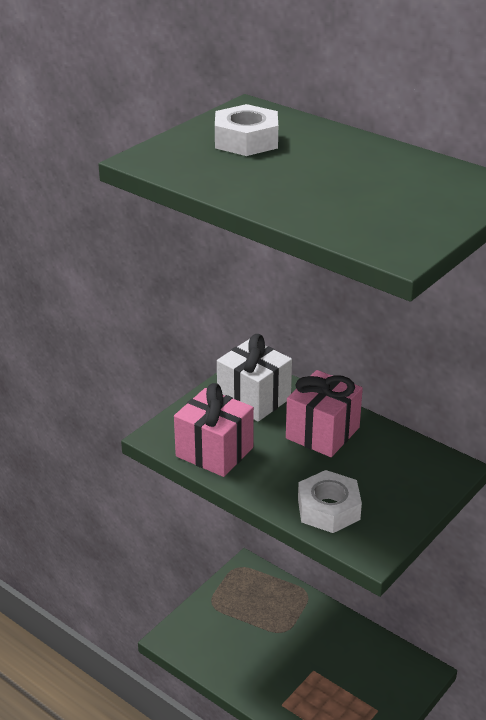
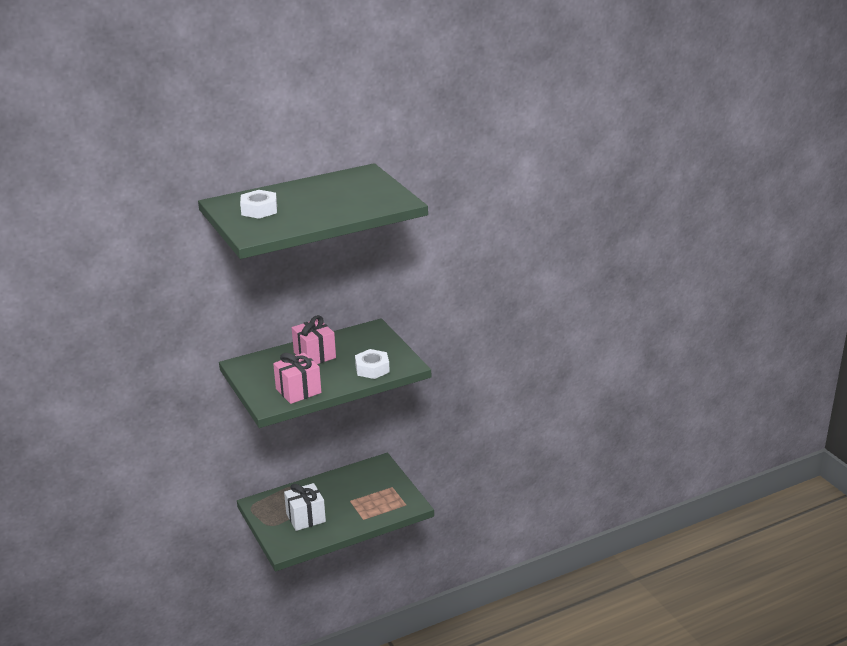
camera: 65 degrees left, 5 degrees down
white gift [217,334,292,422] -> white gift moved to [284,483,326,531]

